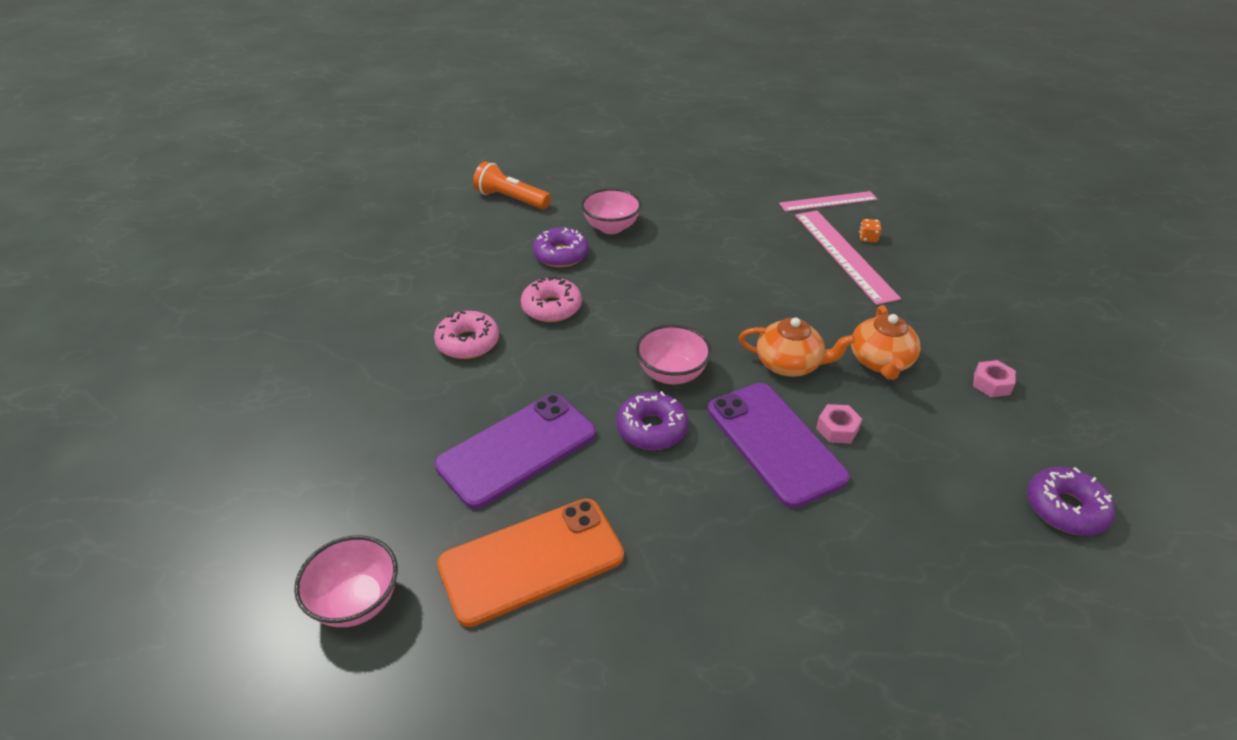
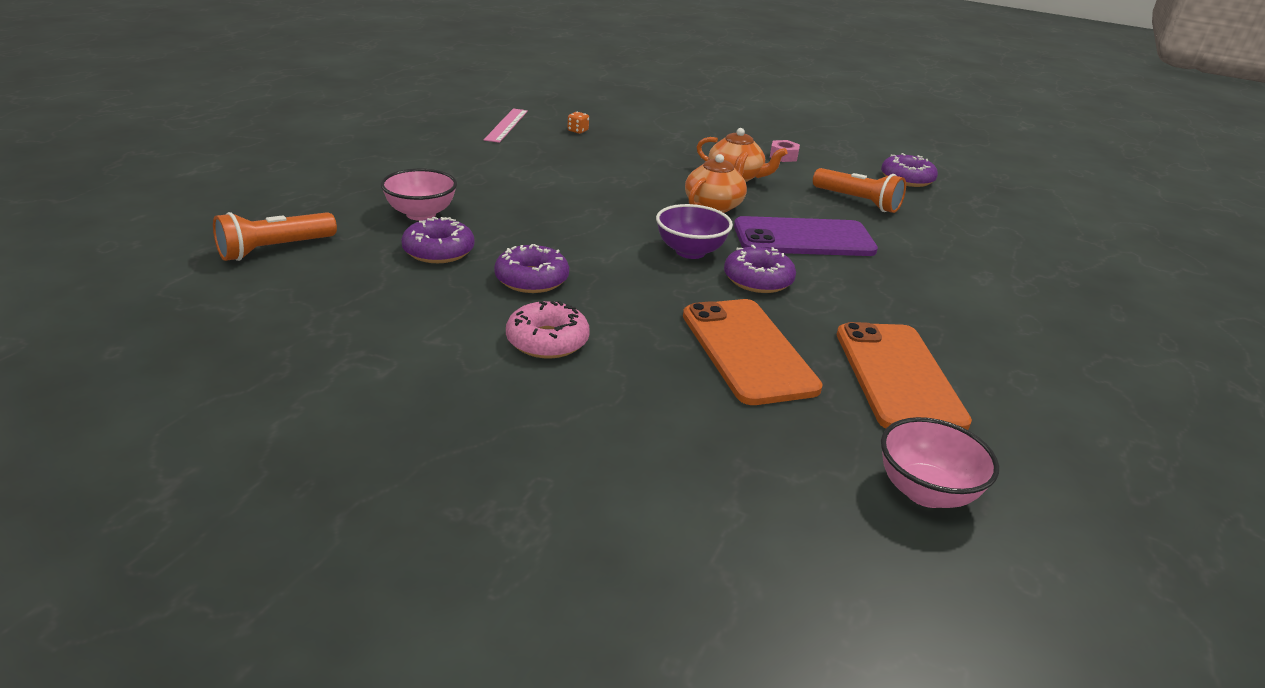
camera: 70 degrees left, 10 degrees down
purple phone [434,394,596,509] -> orange phone [683,299,823,405]
pink donut [521,276,582,322] -> purple donut [494,244,569,293]
pink bowl [636,324,712,384] -> purple bowl [656,204,733,259]
pink ruler [795,210,901,305] -> none
pink nut [816,404,862,444] -> none
none -> orange flashlight [813,168,906,213]

